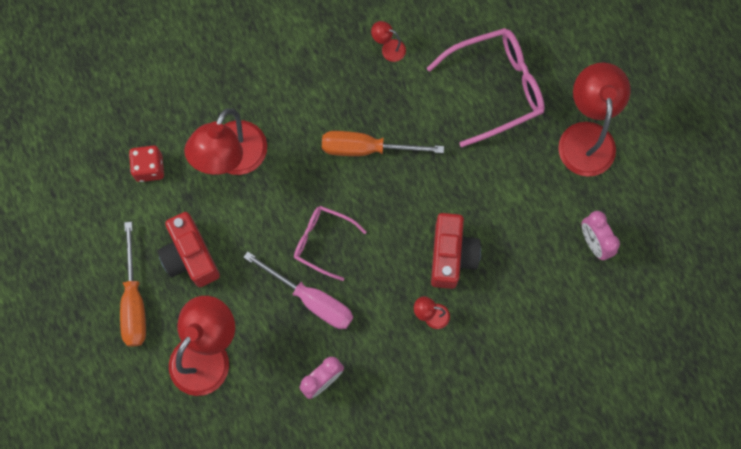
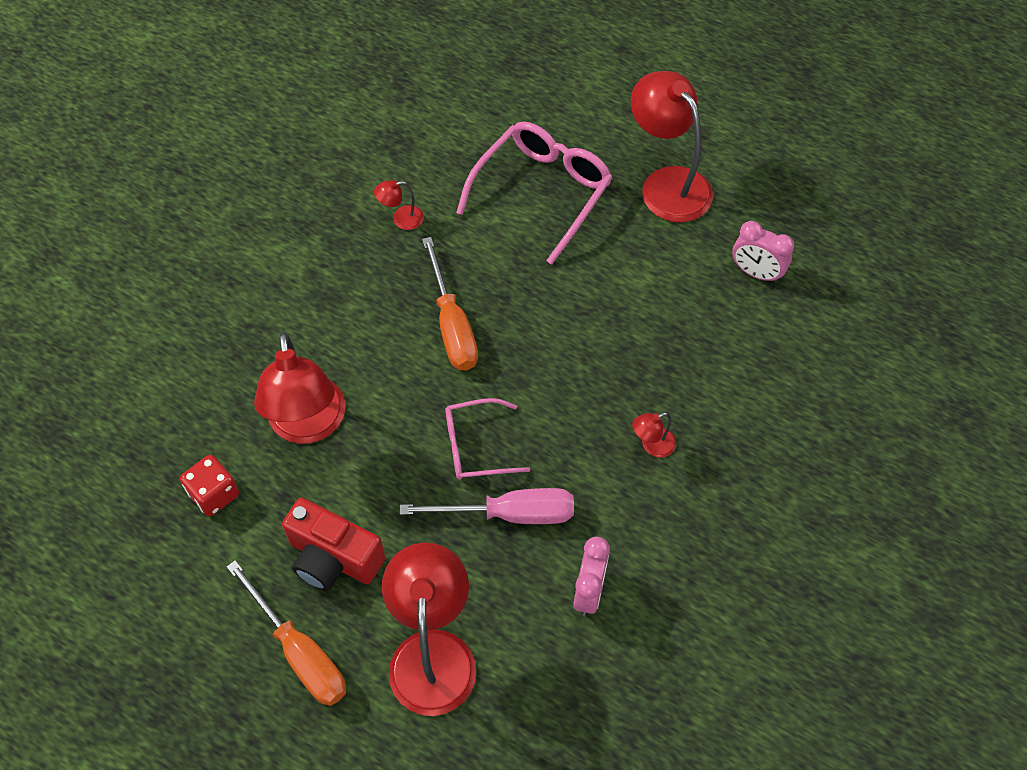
camera: 35 degrees left, 15 degrees down
orange screwdriver [322,131,444,156] -> orange screwdriver turned 75 degrees counterclockwise [422,237,478,370]
red camera [431,213,481,289] -> none

